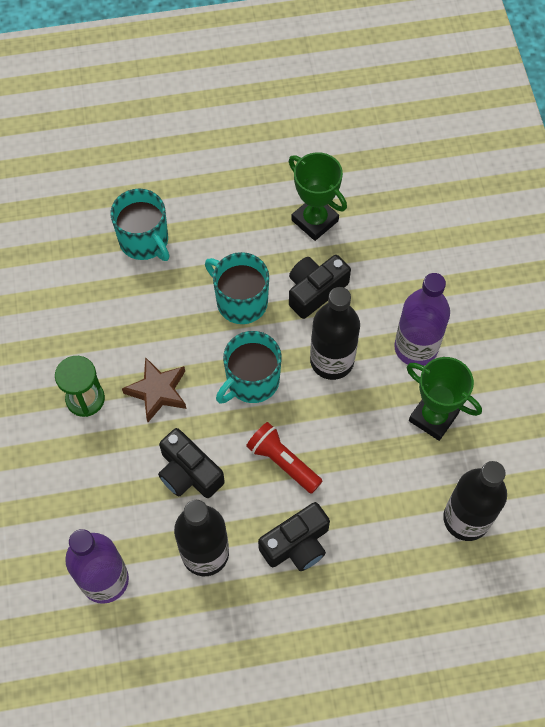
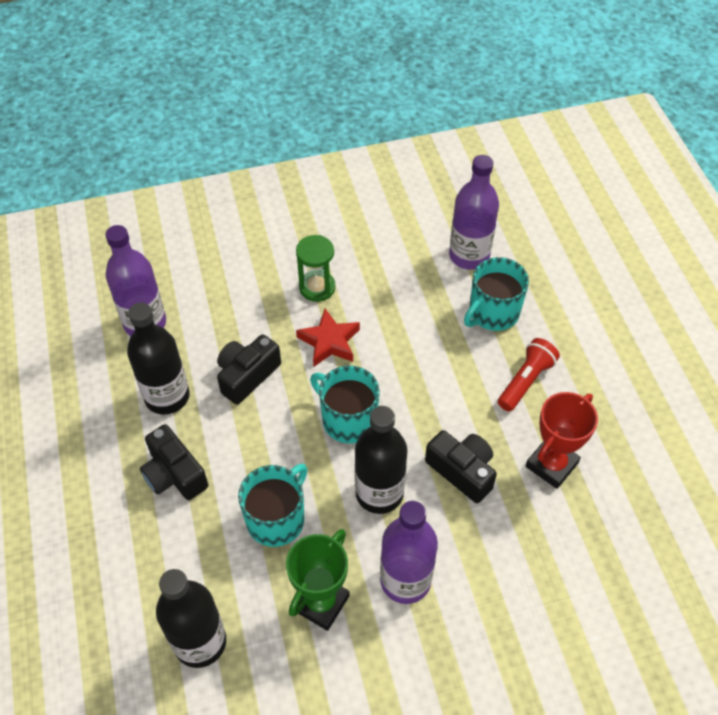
camera: 85 degrees right, 10 degrees down
brown star [122,357,186,422] -> red star [296,309,360,366]
turquoise mug [205,252,269,324] -> turquoise mug moved to [238,464,308,547]
red flashlight [246,422,323,494] -> red flashlight moved to [498,338,560,412]
green trophy [289,152,347,241] -> red trophy [526,392,598,489]
none -> purple bottle [449,155,499,270]

